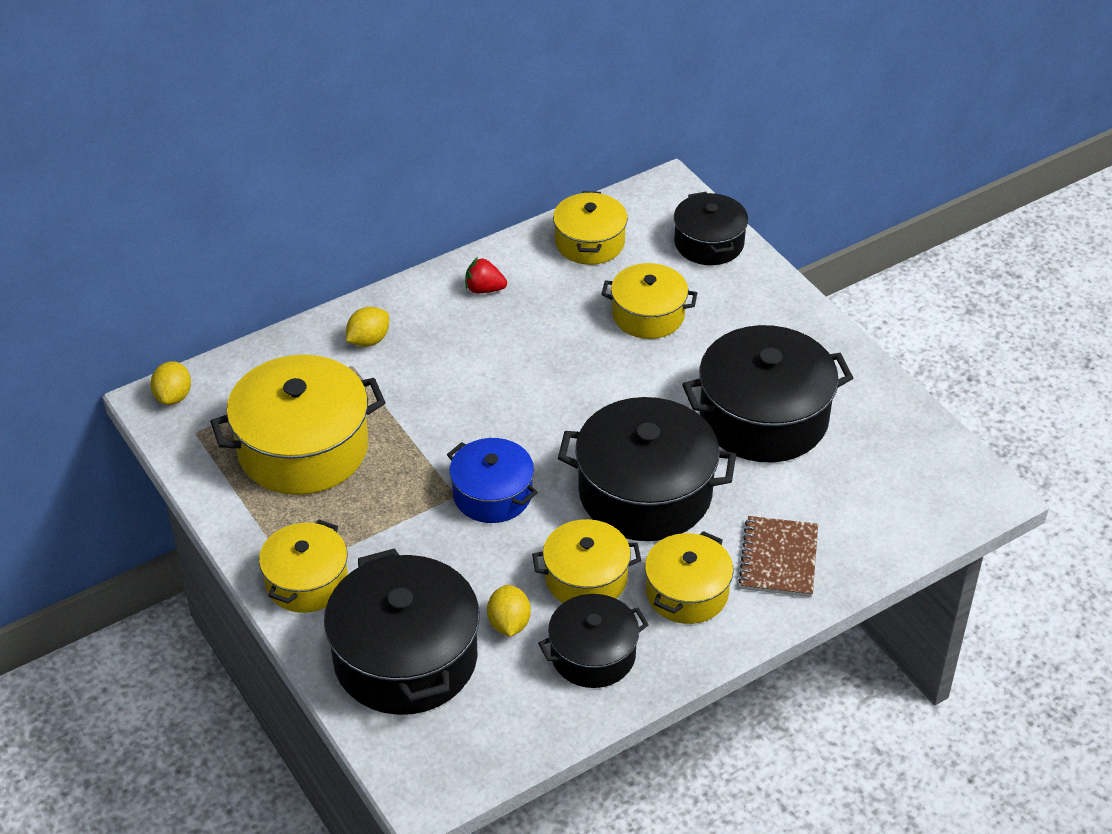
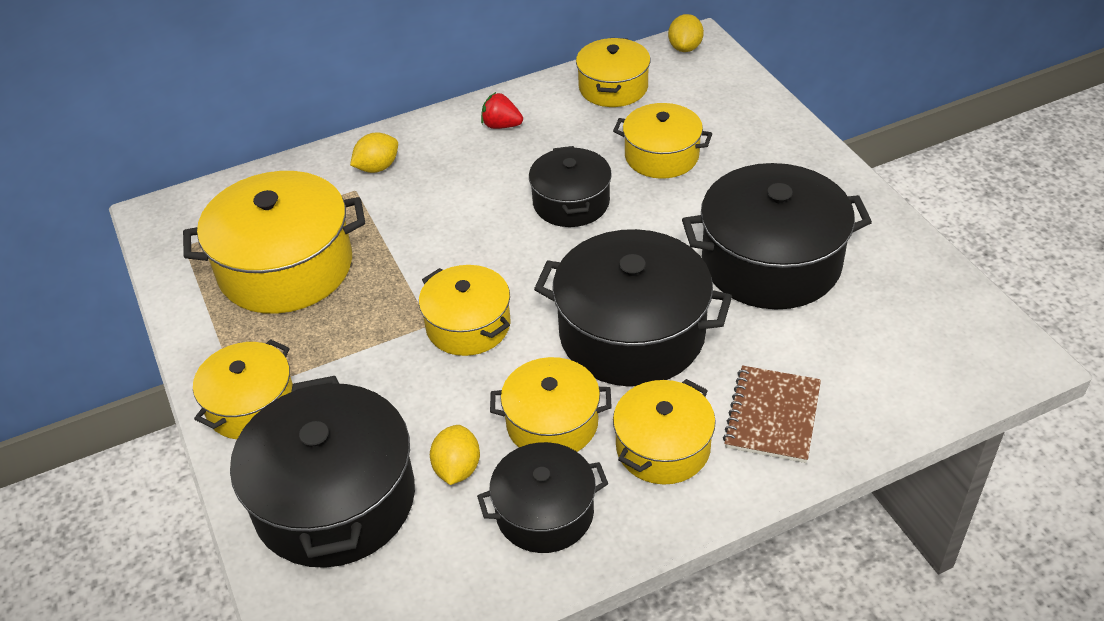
camera: 10 degrees right, 0 degrees up
yellow lemon [150,361,191,405] -> yellow lemon moved to [668,14,704,52]
blue pot [447,438,538,523] -> yellow pot [419,265,510,356]
black pot [674,192,748,265] -> black pot moved to [529,146,612,227]

